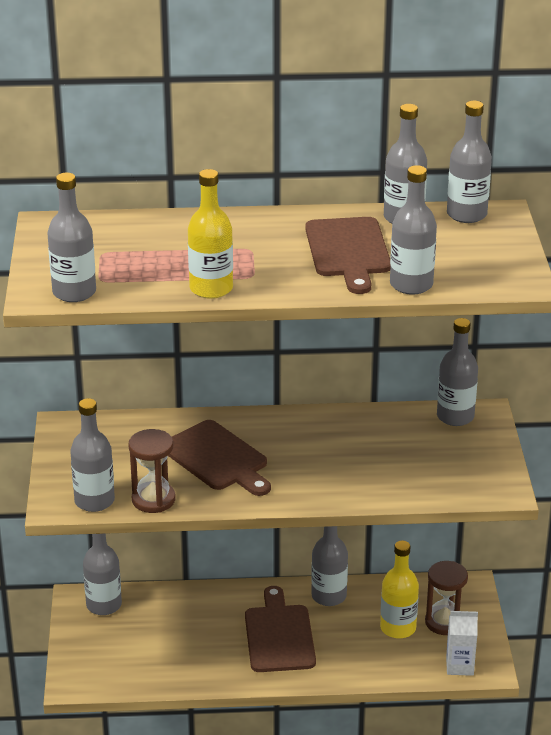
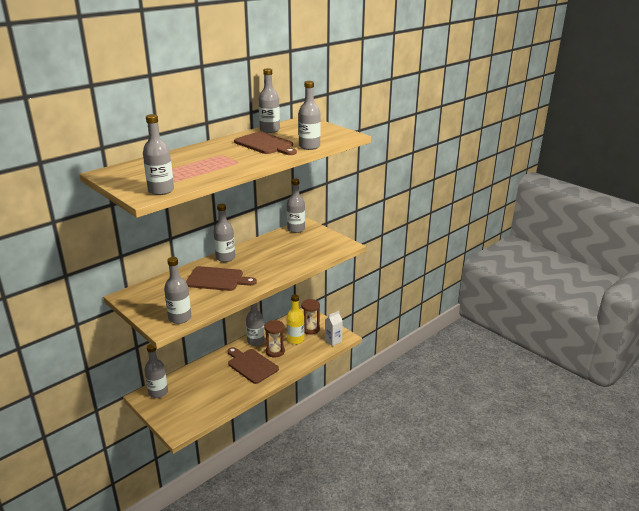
camera: 40 degrees left, 5 degrees down
brown hourglass [128,429,176,513] -> brown hourglass moved to [264,320,285,358]
yellow bottle [188,169,233,299] -> none
grey bottle [447,101,492,223] -> grey bottle moved to [213,204,235,262]

